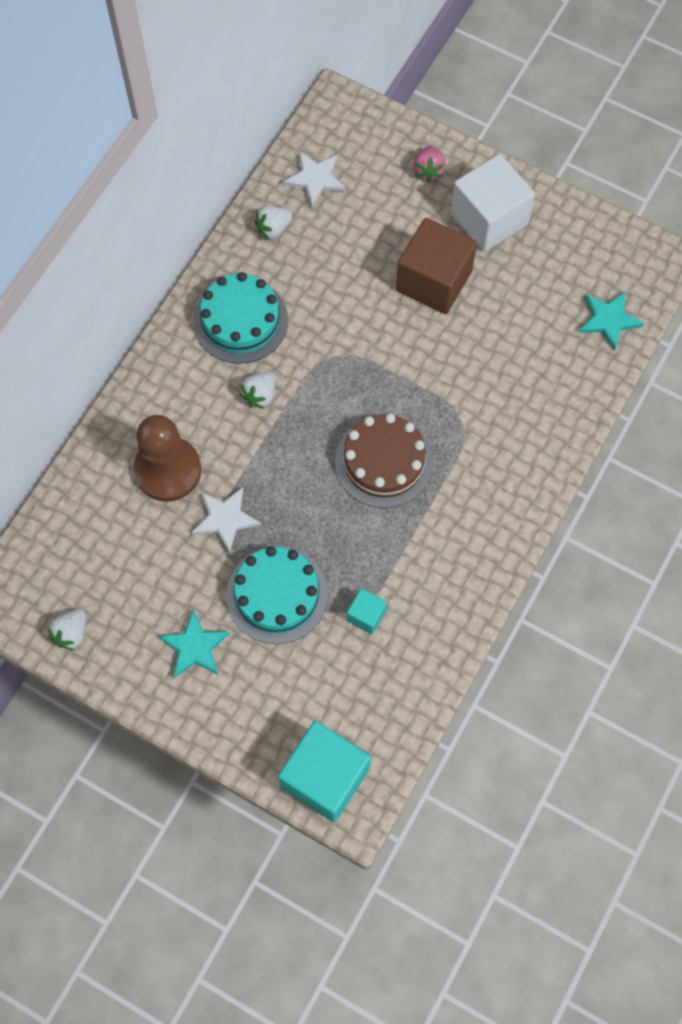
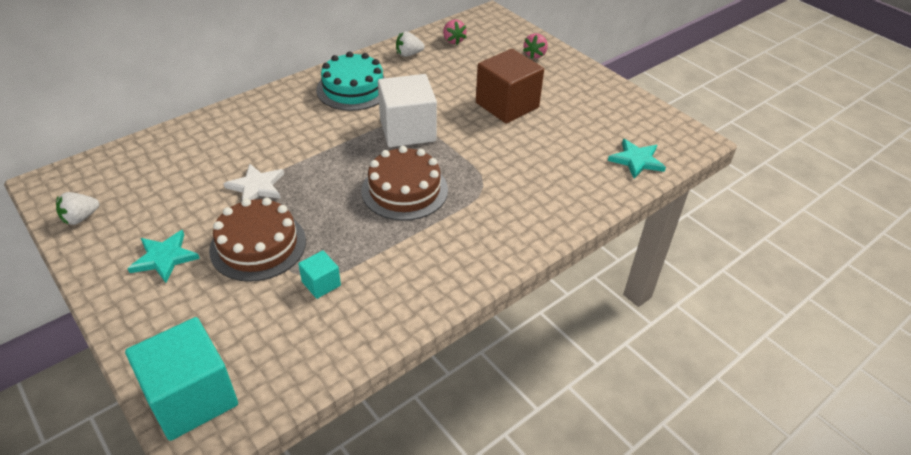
camera: 20 degrees right, 25 degrees down
brown pawn [134,415,201,502] -> none
turquoise cake [226,546,328,644] -> brown cake [209,198,306,282]
white strawberry [240,372,275,409] -> none
white star [283,151,346,207] -> pink strawberry [443,20,467,45]
white cube [451,154,535,252] -> white cube moved to [378,74,437,147]

